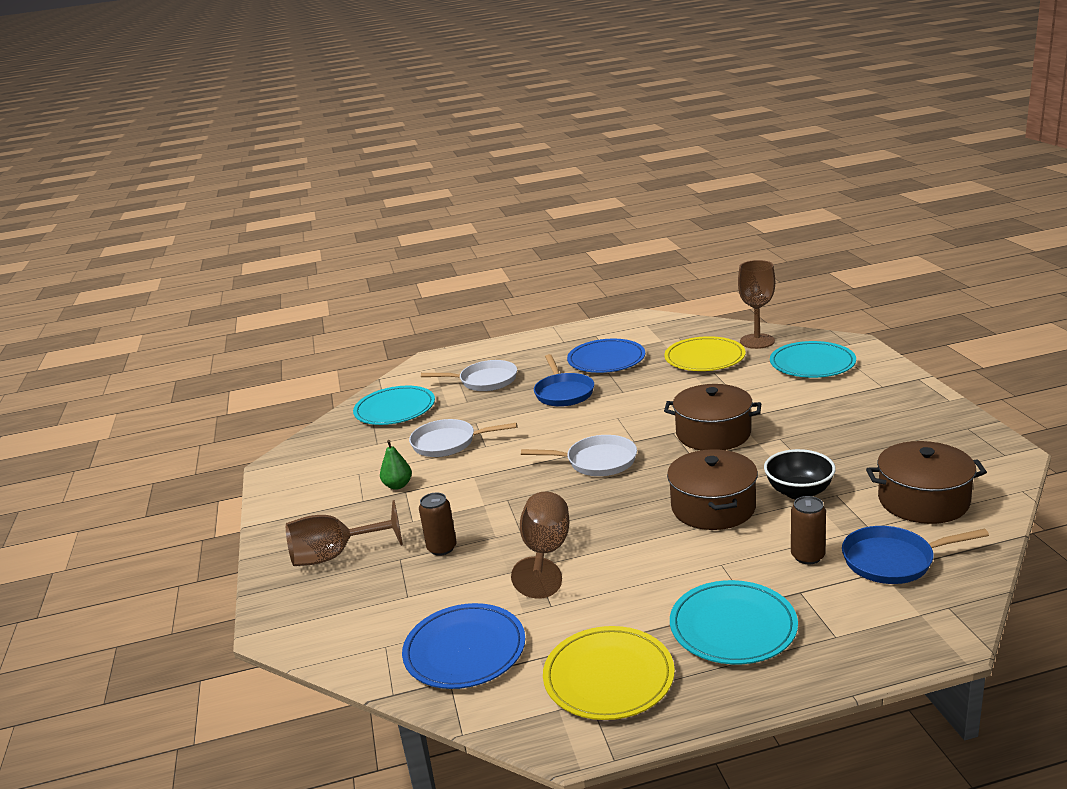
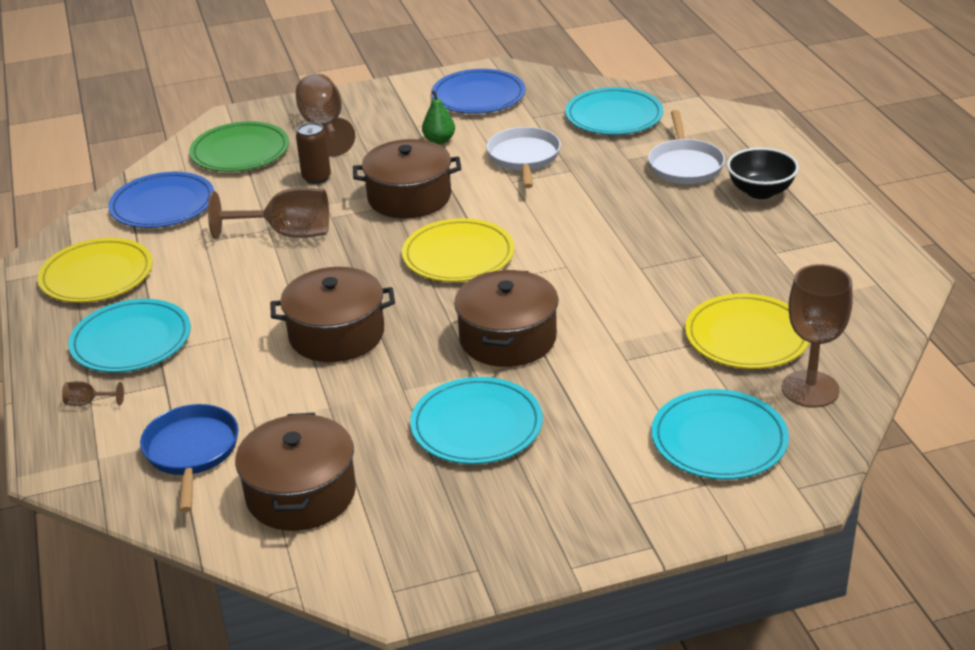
camera: 85 degrees right, 10 degrees up
white pan [521,435,637,476] -> yellow plate [402,218,515,282]
blue pan [534,354,594,407] -> none
blue plate [567,339,645,373] -> blue plate moved to [431,69,526,114]
black bowl [764,449,836,500] -> black bowl moved to [727,147,799,199]
brown can [791,496,826,564] -> none
none -> brown goblet [62,381,124,406]
none -> green plate [189,121,289,172]
none -> brown pot [353,139,461,218]
none -> turquoise plate [410,377,543,464]

